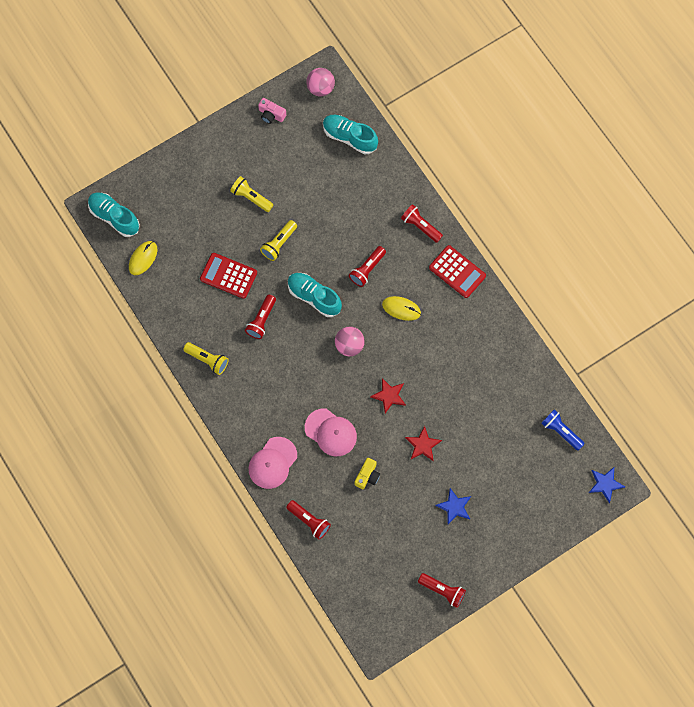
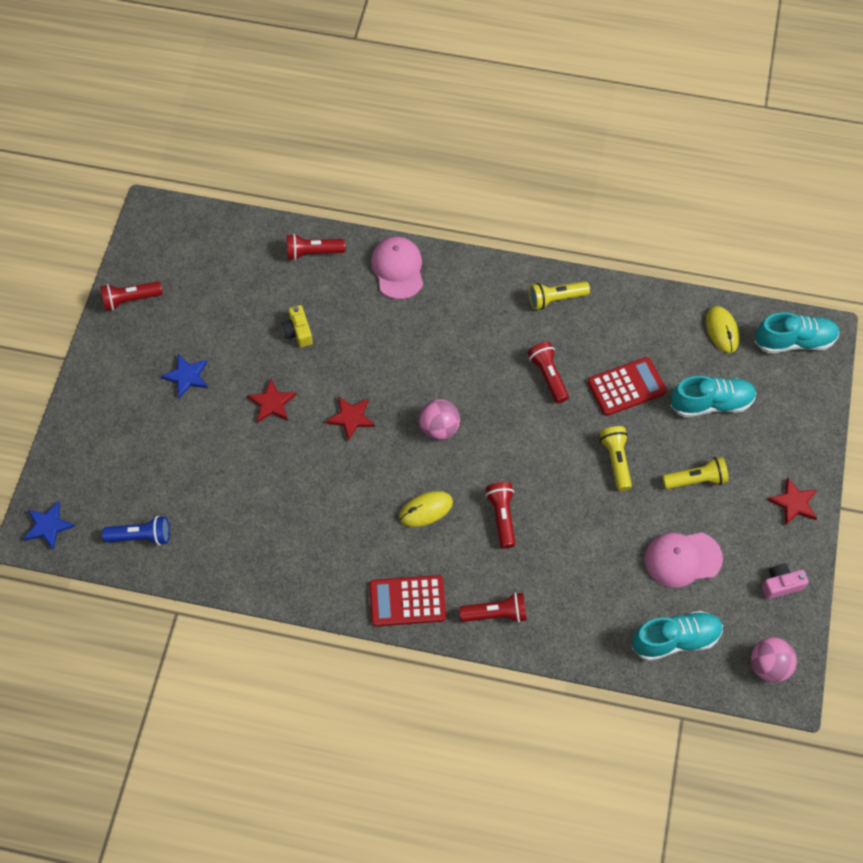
camera: 135 degrees right, 10 degrees down
turquoise shoe [288,273,342,317] -> turquoise shoe moved to [670,376,757,417]
pink cap [305,409,357,456] -> pink cap moved to [645,533,723,588]
none -> red star [768,477,818,525]

